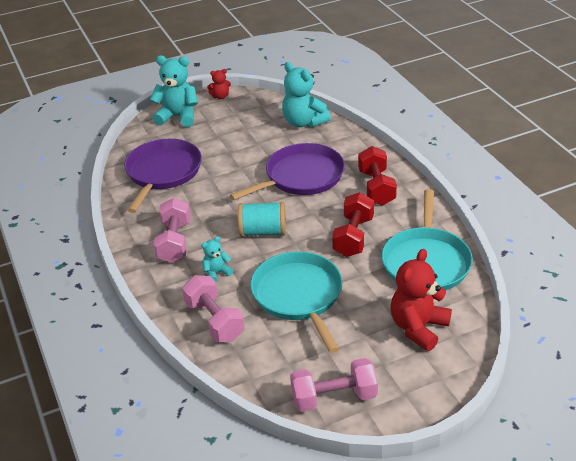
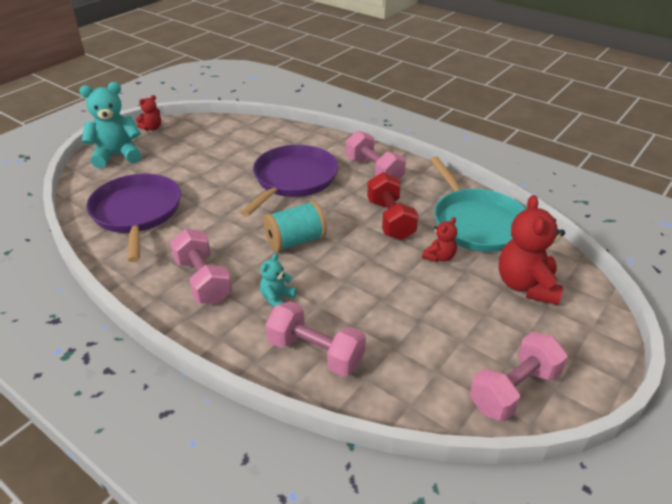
camera: 30 degrees left, 0 degrees up
turquoise pan [250,251,343,353] -> none
turquoise teddy bear [282,62,331,128] -> none
red dumbbell [358,146,397,206] -> pink dumbbell [346,130,406,179]
none -> red teddy bear [422,217,457,262]

